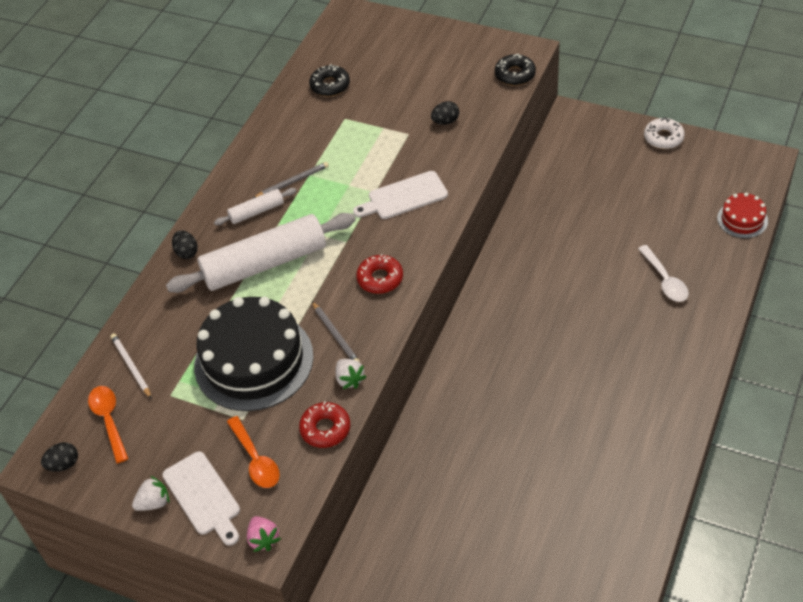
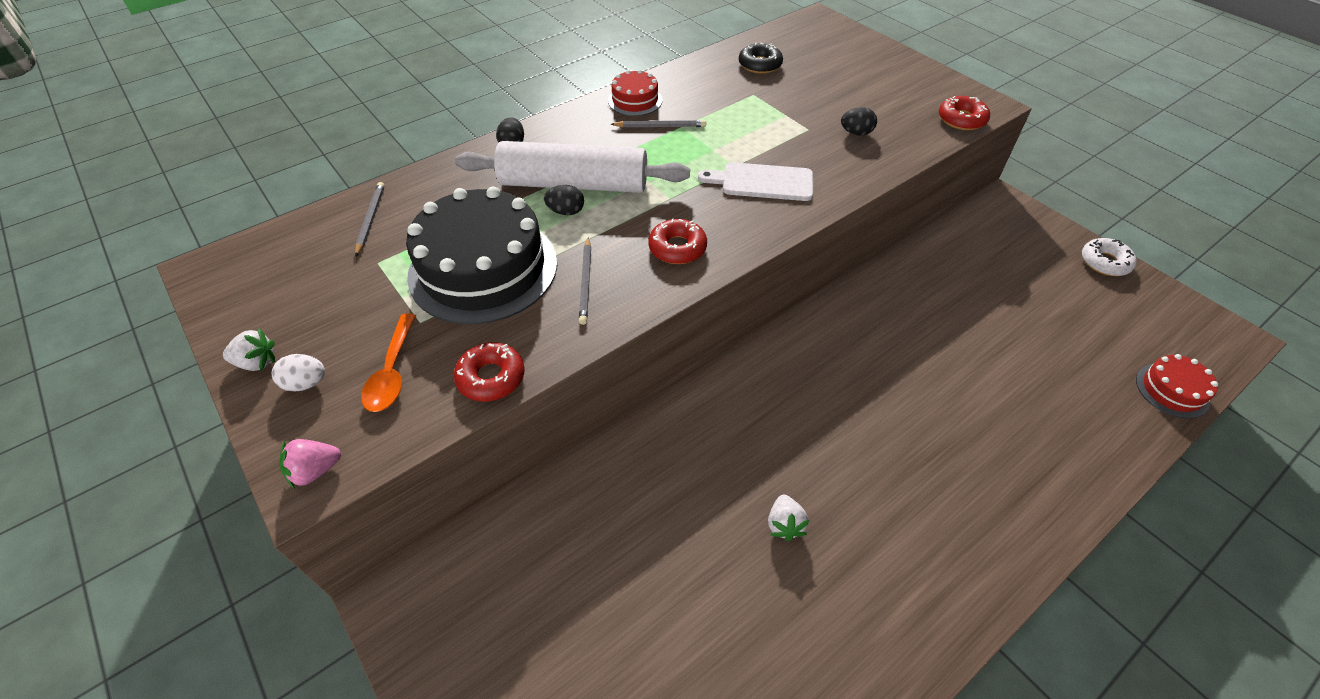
camera: 25 degrees right, 0 degrees up
black egg [41,442,78,472] -> black egg moved to [544,185,584,215]
orange spoon [88,386,129,463] -> none
white pencil [111,333,152,399] -> grey pencil [355,182,385,256]
white cutting board [162,451,240,546] -> white egg [272,354,325,391]
white rolling pin [214,188,296,225] -> none
pink strawberry [247,516,281,552] -> pink strawberry turned 60 degrees clockwise [279,439,341,489]
white strawberry [336,359,367,389] -> white strawberry moved to [768,495,810,542]
black donut [495,54,536,86] -> red donut [939,96,990,130]
white spoon [638,245,689,302] -> none
none -> red cake [608,70,663,116]

